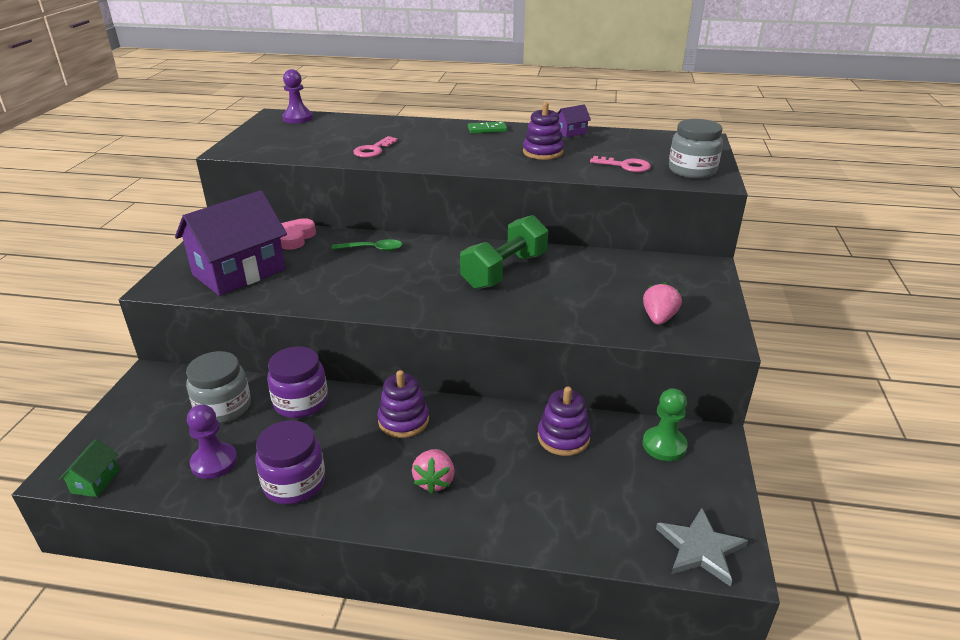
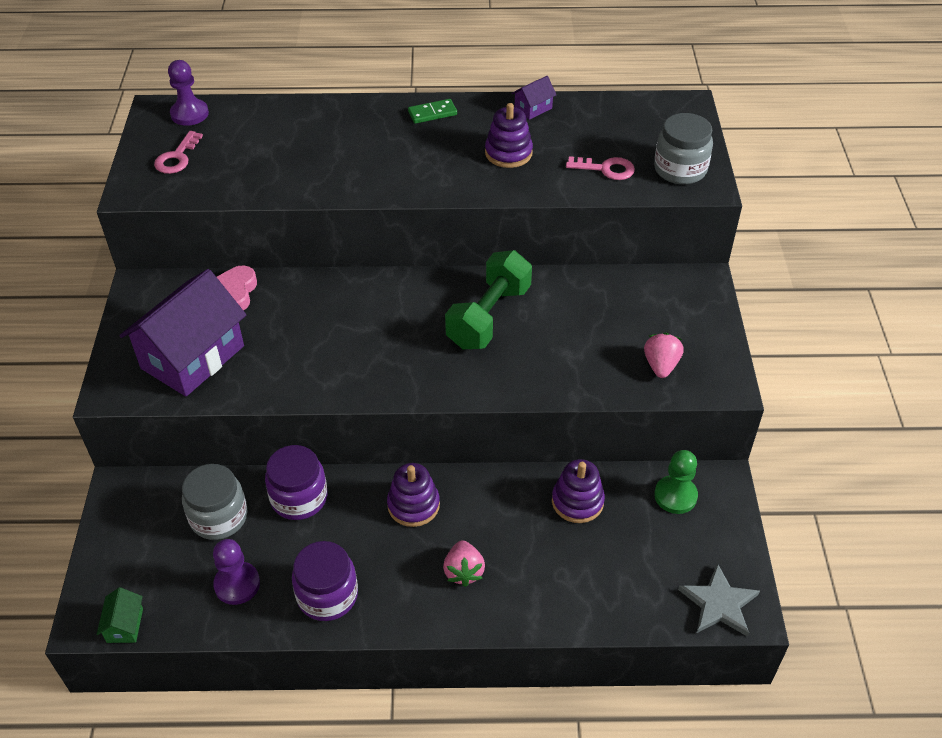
camera: 10 degrees left, 15 degrees up
green spoon [331,239,402,251] -> none
pink key [353,136,398,158] -> pink key moved to [154,131,203,174]

